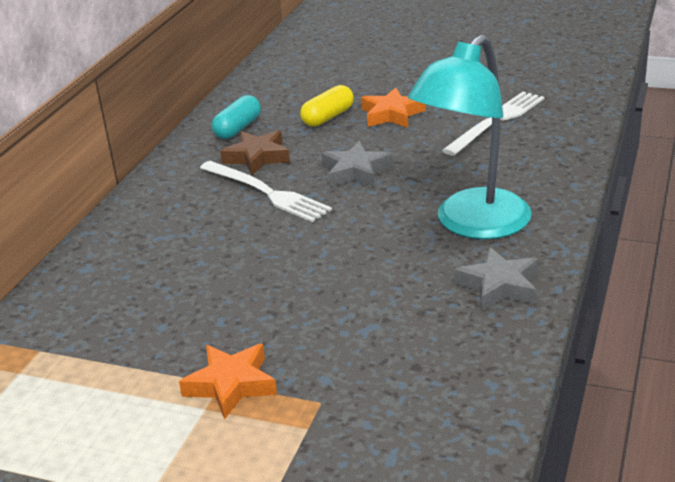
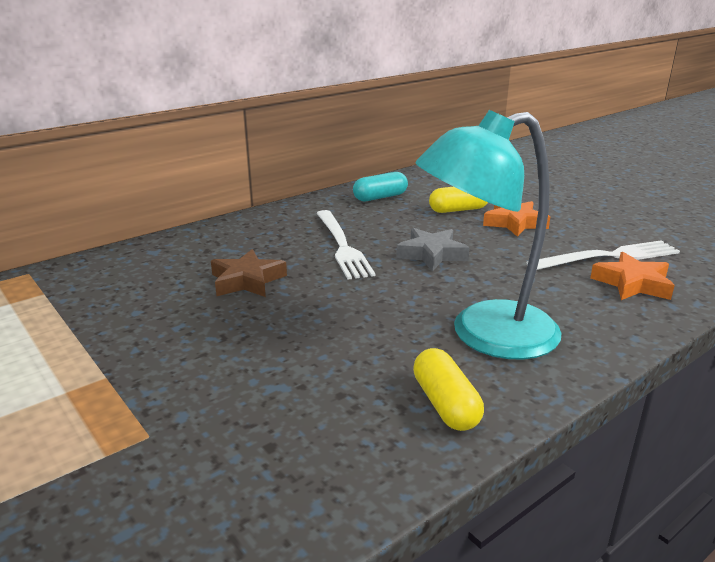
camera: 30 degrees right, 5 degrees down
orange star [179,344,277,420] -> orange star moved to [590,252,675,300]
brown star [220,130,290,175] -> brown star moved to [211,249,287,297]
grey star [454,247,538,311] -> yellow capsule [413,348,484,431]

